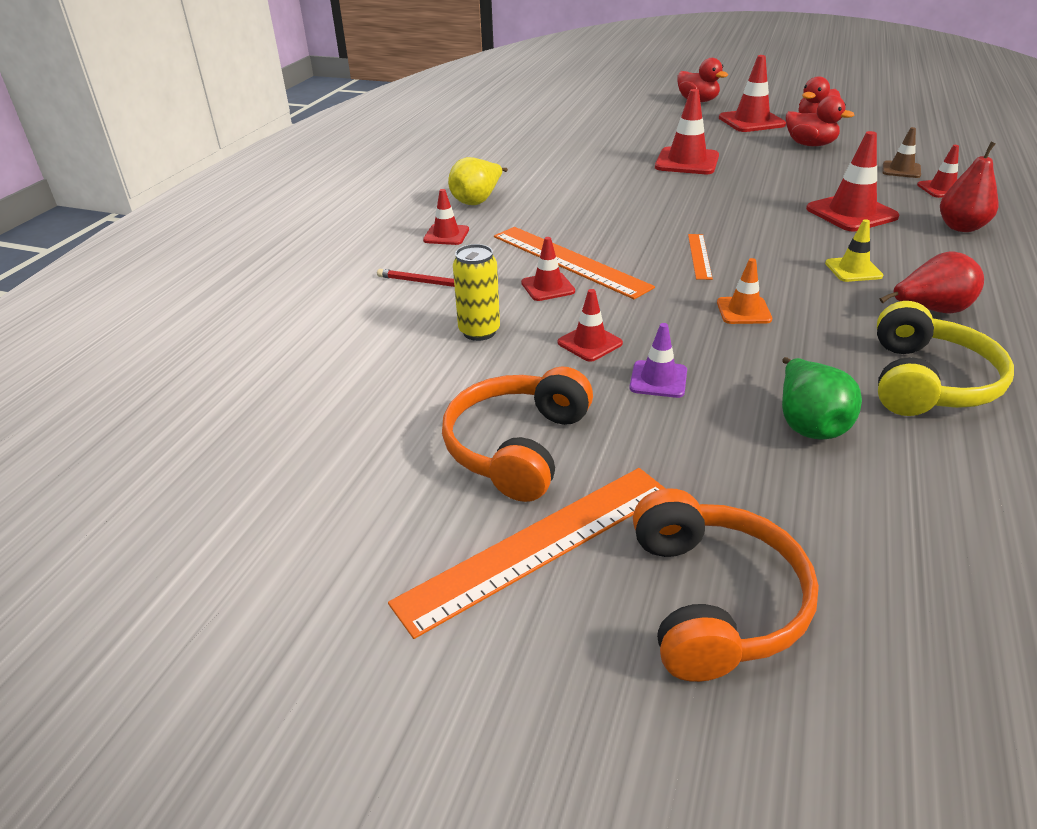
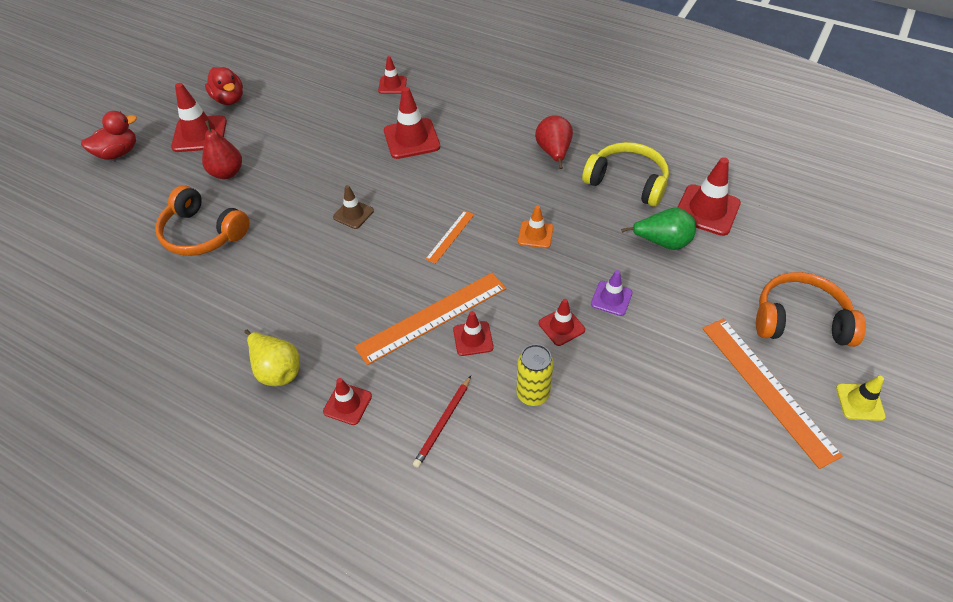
camera: 80 degrees left, 15 degrees up
orange headphones [442,366,593,502] -> orange headphones moved to [155,185,249,256]
red traffic cone [655,89,719,174] -> red traffic cone moved to [678,157,741,236]
orange ruler [688,234,713,280] -> orange ruler turned 75 degrees counterclockwise [425,210,474,264]
red duck [786,95,854,146] -> none
yellow traffic cone [825,219,883,282] -> yellow traffic cone moved to [836,376,886,421]
brown traffic cone [882,127,921,178] -> brown traffic cone moved to [333,185,374,229]
red pear [940,142,998,232] -> red pear moved to [202,120,242,179]

